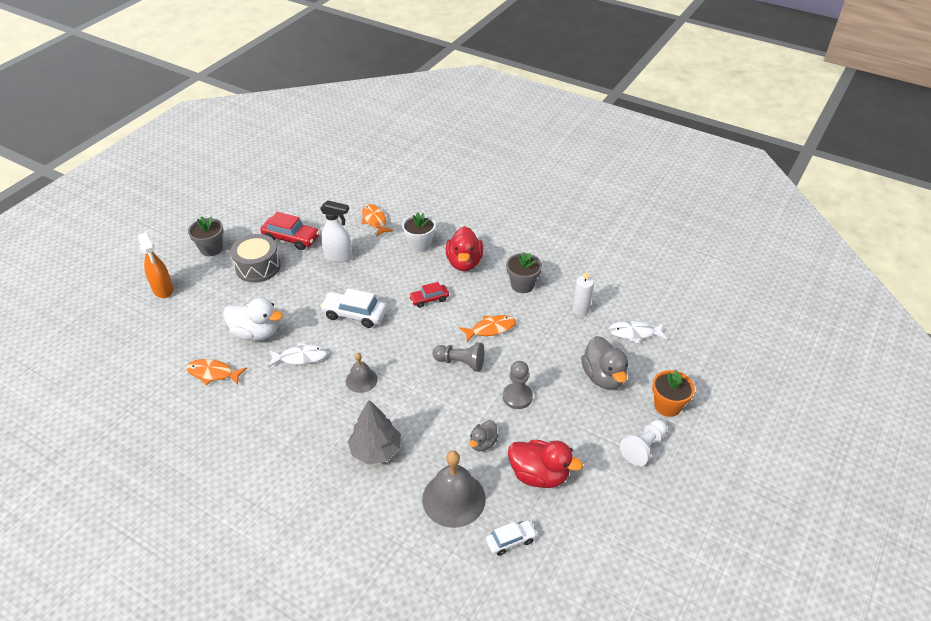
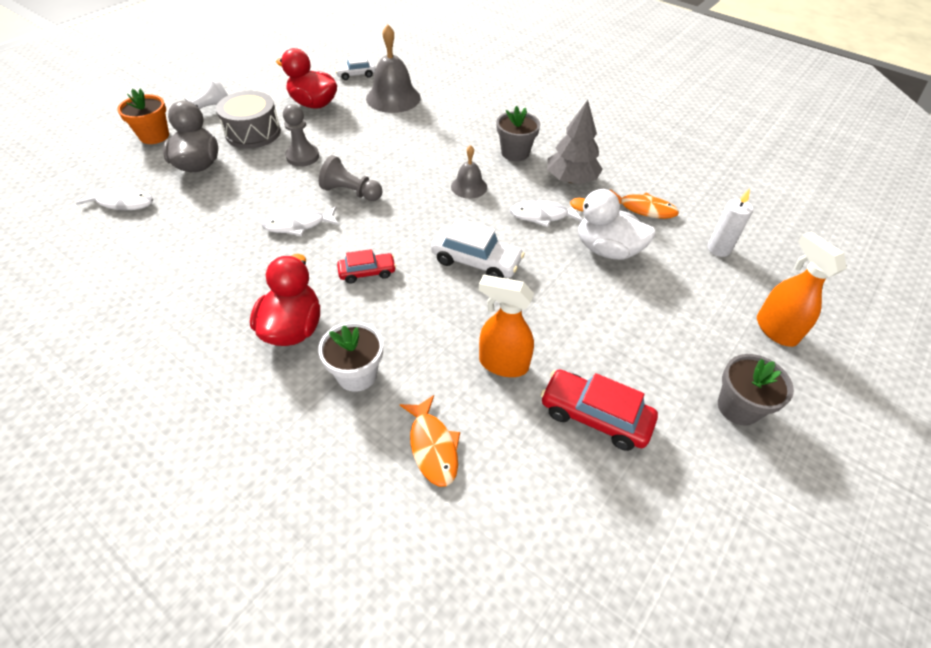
camera: 175 degrees left, 5 degrees up
grey drum [230,234,281,283] -> grey drum moved to [216,91,281,149]
white spray bottle [320,200,352,262] -> orange spray bottle [479,274,534,377]
grey tree [348,400,401,464] -> grey tree moved to [547,100,603,184]
orange fish [459,315,516,342] -> white fish [262,206,339,236]
grey duck [470,420,499,451] -> none
grey flower pot [506,252,542,293] -> grey flower pot moved to [497,106,540,161]
white candle [573,270,594,316] -> white candle moved to [708,188,753,257]

